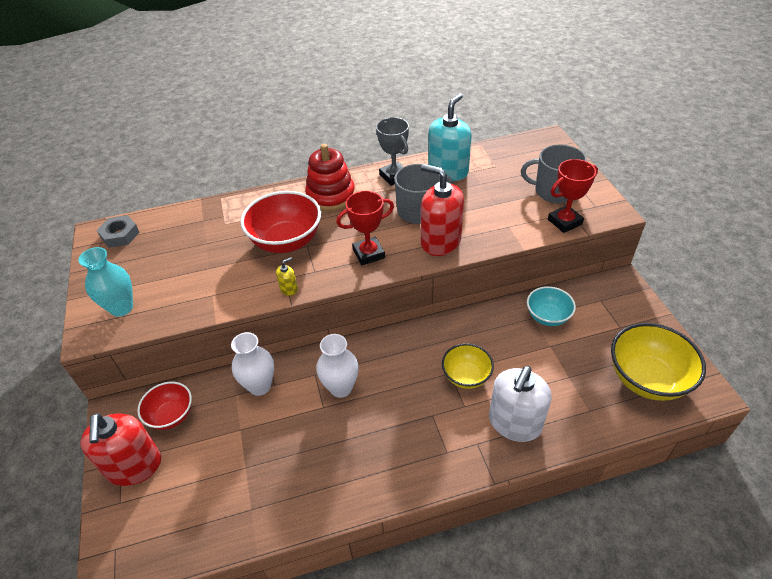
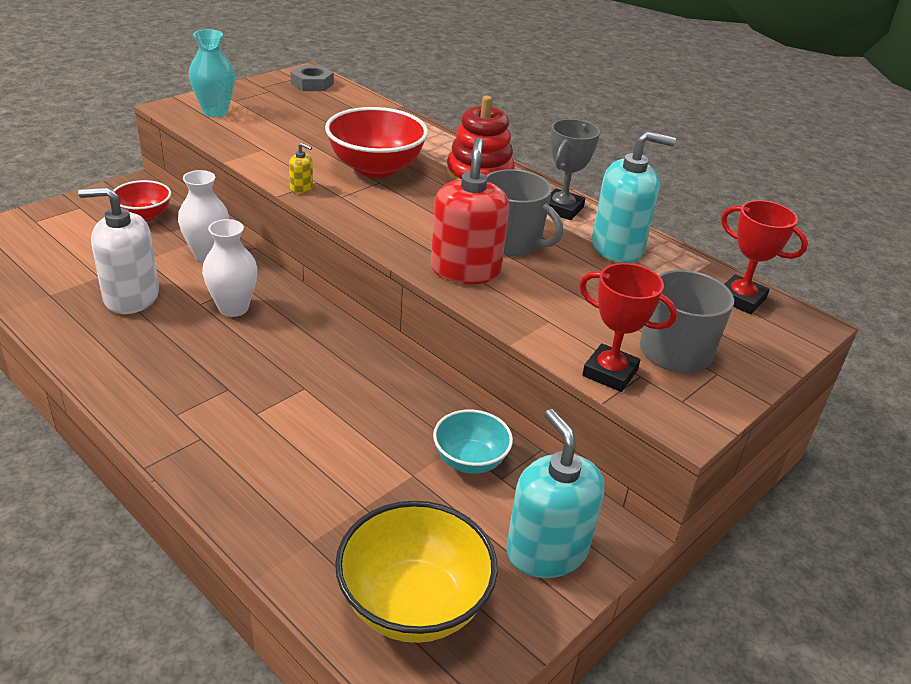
camera: 55 degrees right, 10 degrees down
red soap dispenser [80,413,161,486] -> none
red trophy [336,191,394,265] -> red trophy moved to [721,200,808,314]
yellow bowl [442,343,494,389] -> none
white soap dispenser [489,366,551,442] -> white soap dispenser moved to [78,187,159,314]
none -> turquoise soap dispenser [506,409,605,578]

